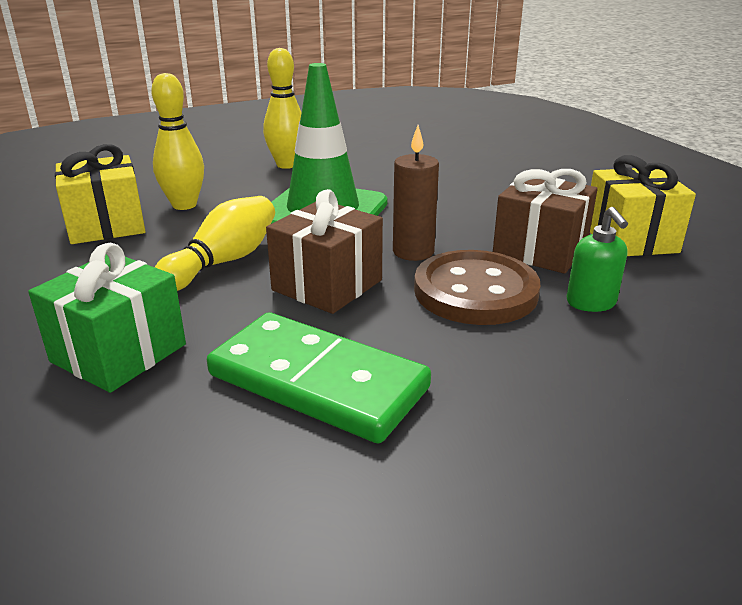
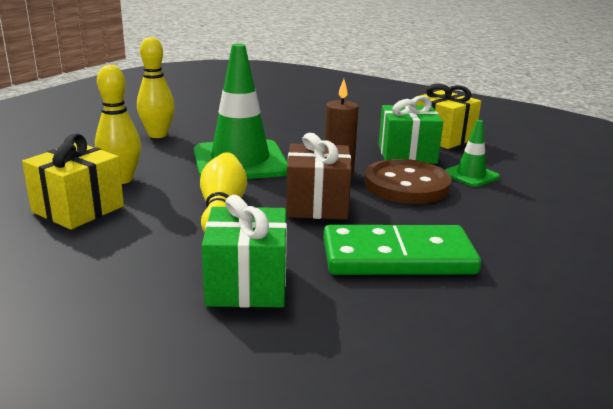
camera: 35 degrees left, 5 degrees down
brown gift [493,169,598,274] -> green gift [378,96,443,164]
green soap dispenser [567,207,628,312] -> green traffic cone [445,120,500,187]

